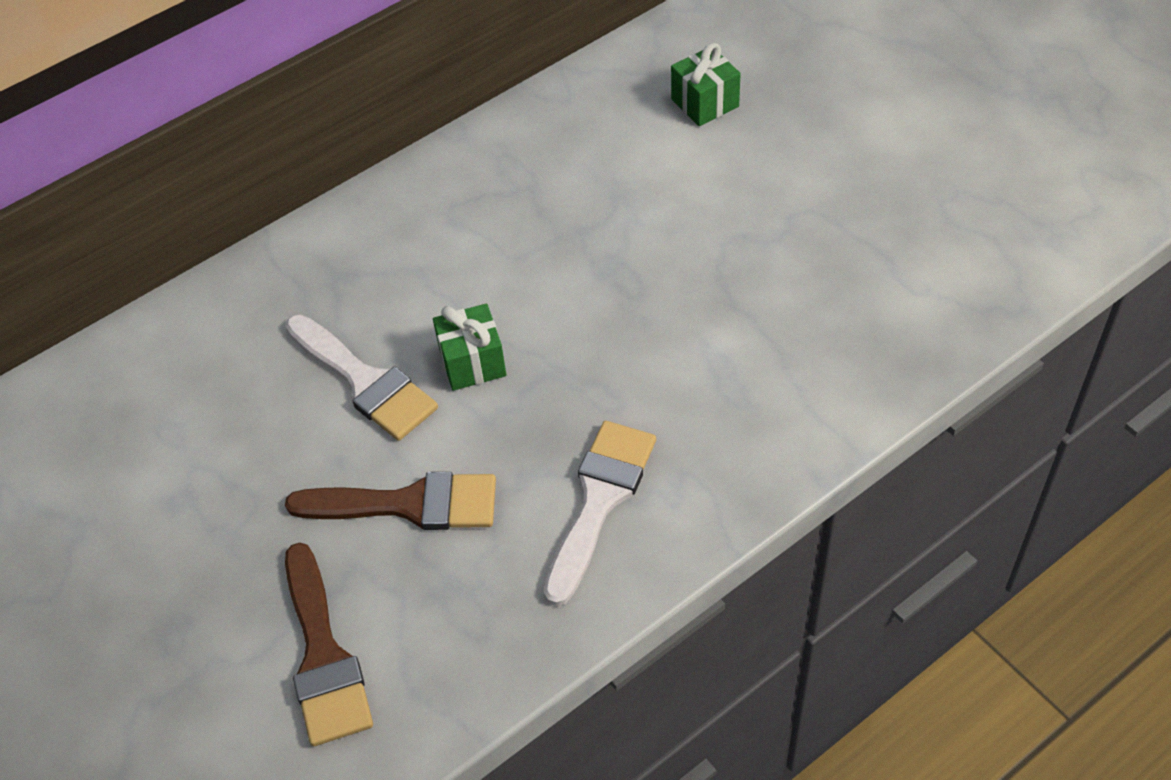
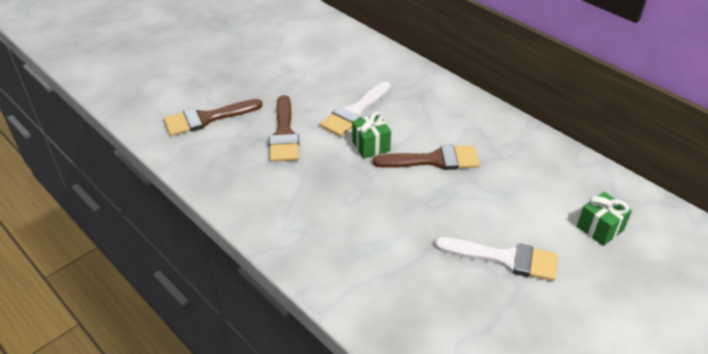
camera: 80 degrees right, 10 degrees down
white brush [544,421,656,607] -> white brush moved to [435,237,558,281]
none -> brown brush [373,145,480,170]

